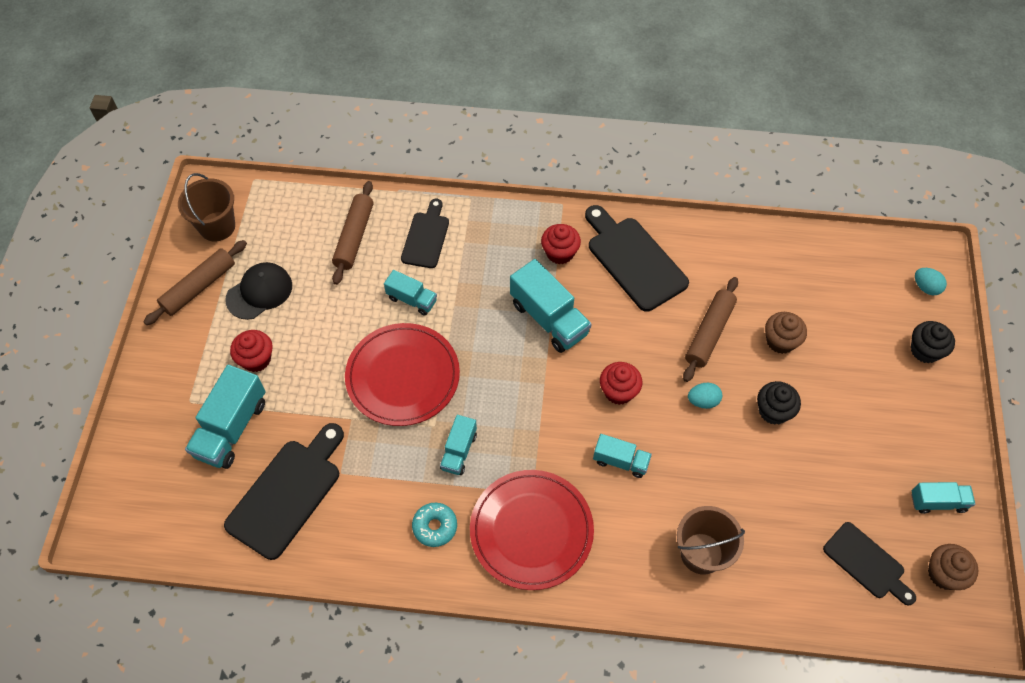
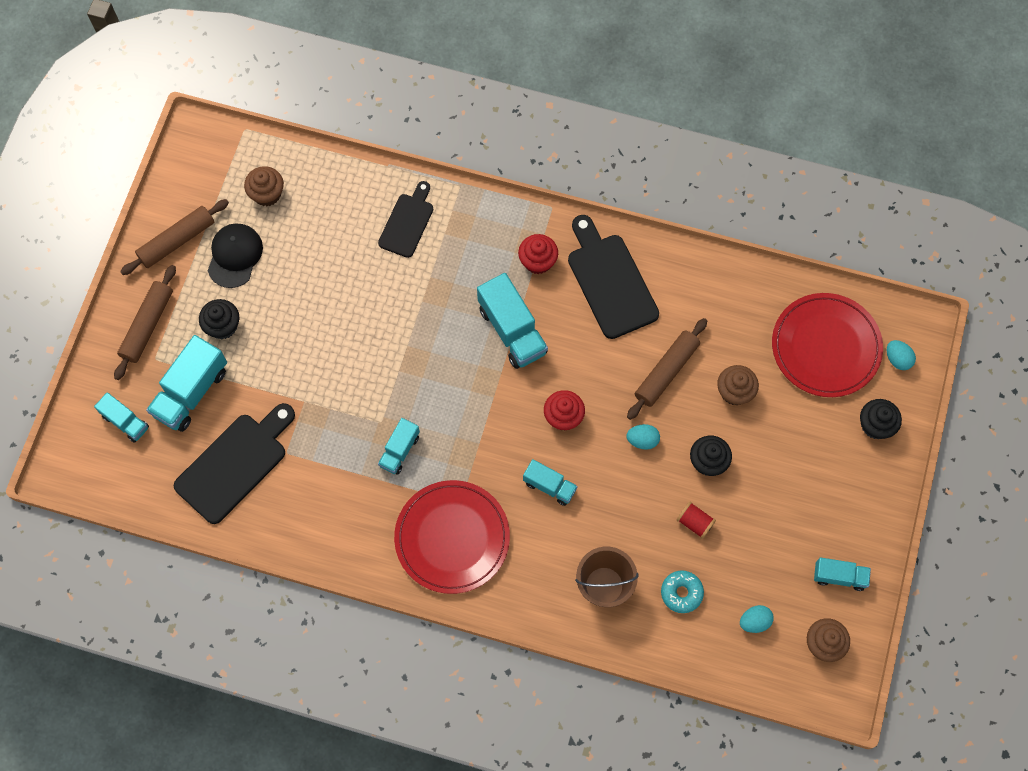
camera: 10 degrees right, 10 degrees up
brown bucket [178,173,235,241] -> none
black cap [225,262,292,320] -> black cap turned 45 degrees counterclockwise [208,223,263,288]
red cupcake [230,330,273,372] -> black cupcake [199,299,239,339]
brown rolling pin [332,181,373,285] -> brown rolling pin moved to [114,265,176,380]
red plate [345,323,460,426] -> red plate moved to [772,293,883,397]
turquoise truck [384,270,437,316] -> turquoise truck moved to [94,392,149,443]
turquoise donut [412,503,457,547] -> turquoise donut moved to [661,570,704,613]
black cutting board [823,522,916,606] -> turquoise egg [740,605,774,633]
none -> brown cupcake [244,166,284,206]
none -> red spool [677,502,716,539]

